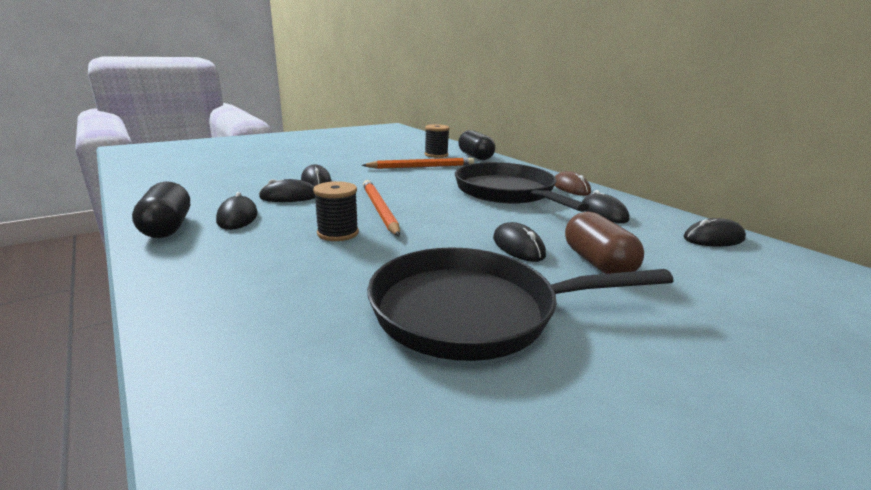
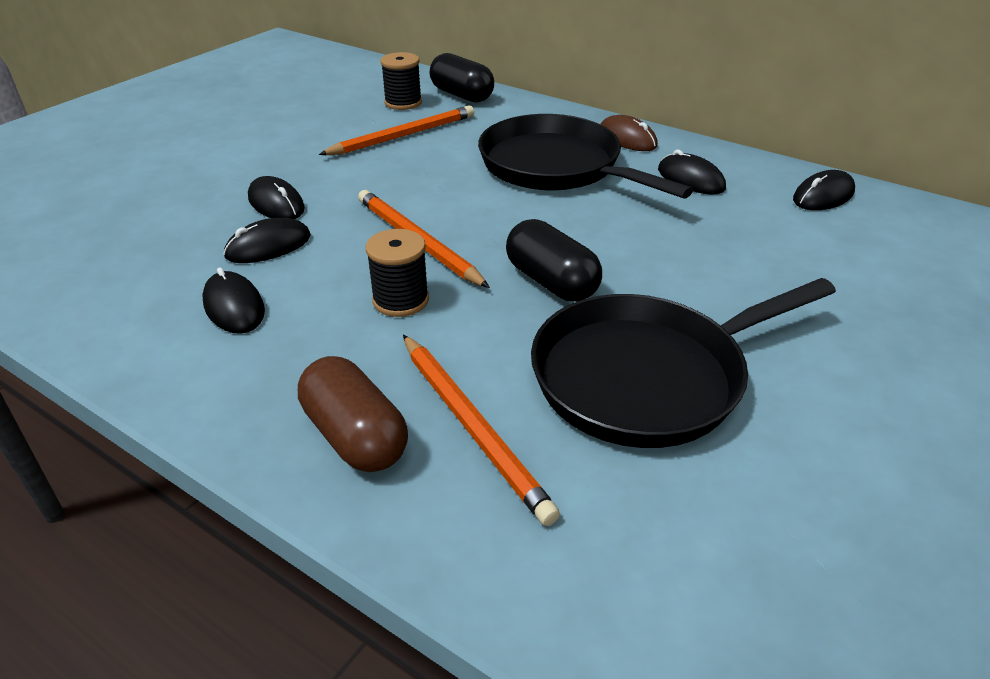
camera: 20 degrees left, 15 degrees up
black capsule [132,181,190,238] -> black capsule moved to [506,219,602,301]
black mouse [493,222,546,262] -> none
brown capsule [565,212,644,274] -> brown capsule moved to [298,356,408,472]
none -> orange pencil [403,335,560,526]

